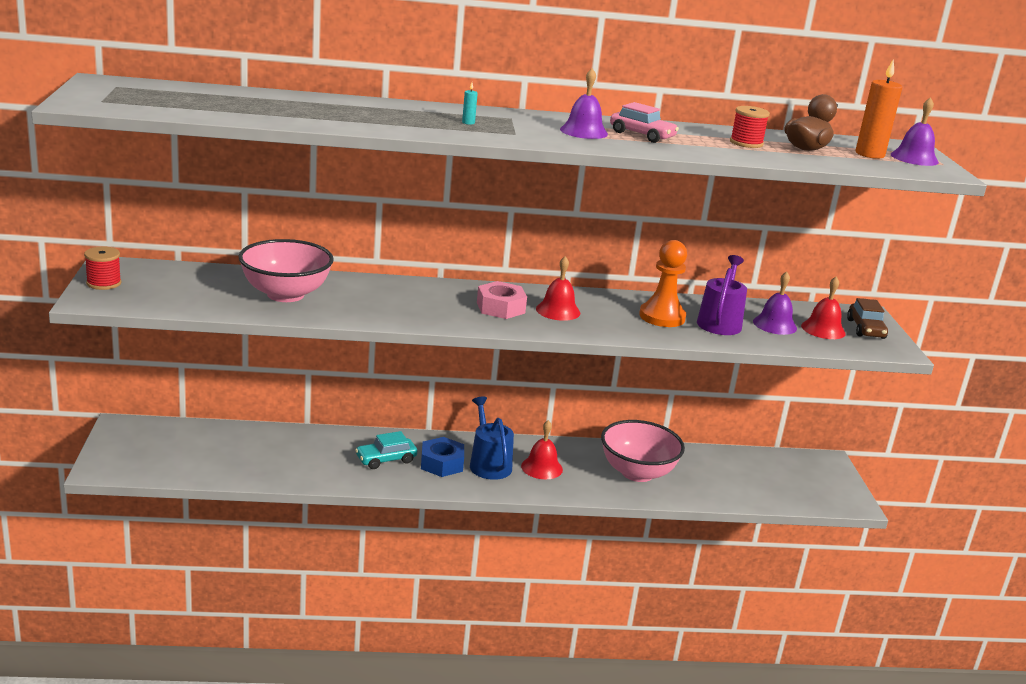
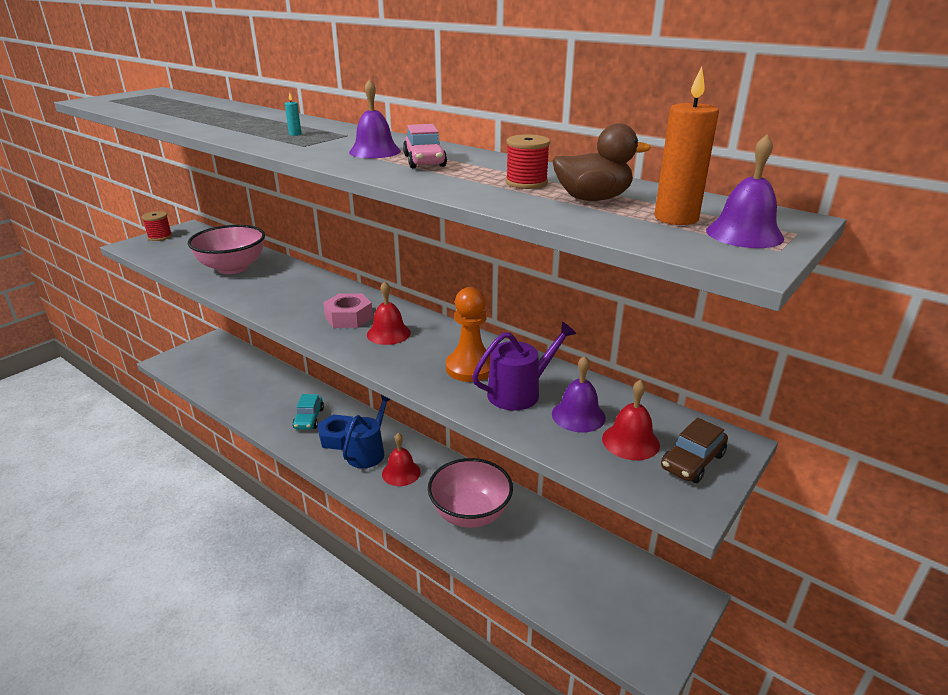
camera: 45 degrees right, 5 degrees up
turquoise car [355,431,417,469] -> turquoise car turned 105 degrees counterclockwise [293,394,324,429]

